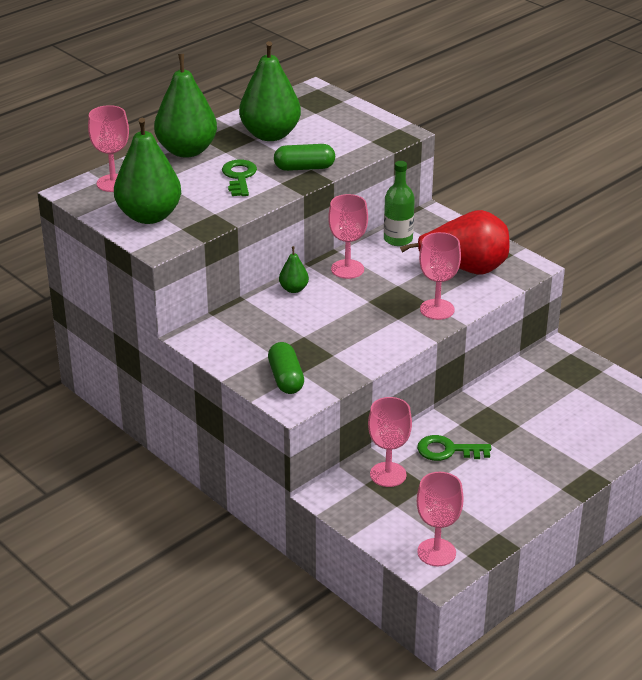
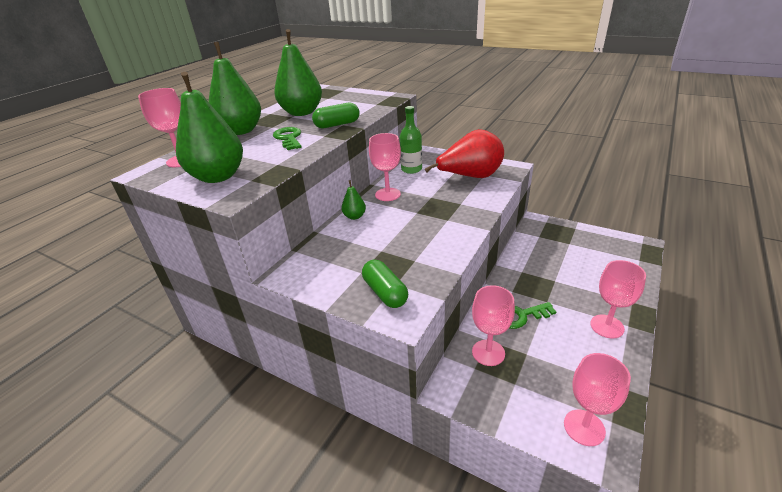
camera: 15 degrees left, 0 degrees up
pink goblet [419,232,461,320] -> pink goblet moved to [590,260,646,338]

